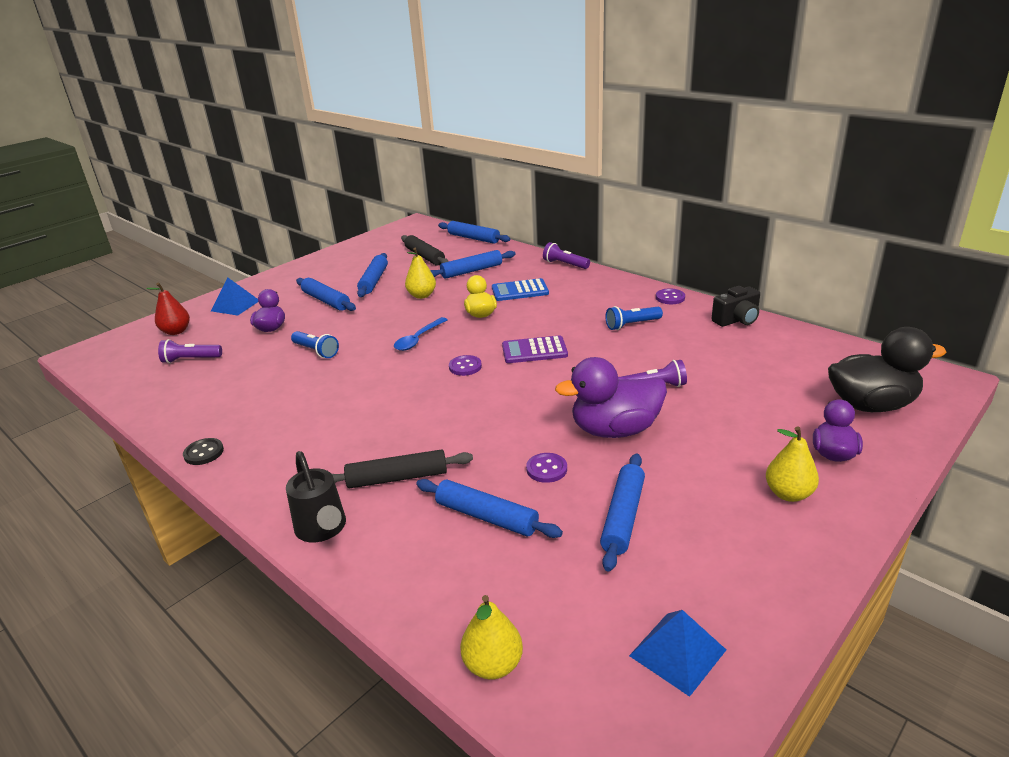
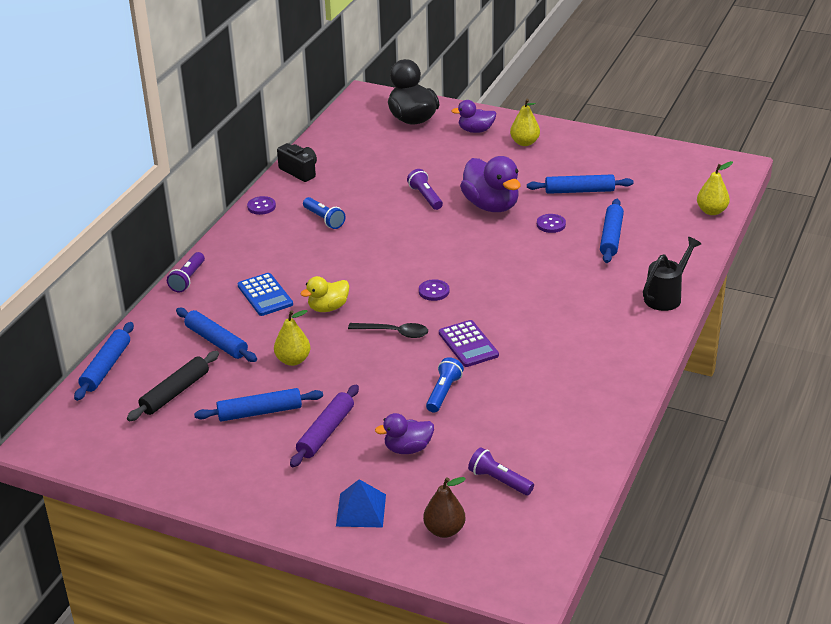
camera: 110 degrees left, 5 degrees up
red pear [146,282,190,335] -> brown pear [423,477,466,538]
purple flashlight [158,339,222,363] -> purple flashlight turned 150 degrees clockwise [468,448,534,495]
black button [183,438,224,465] -> none
blue rolling pin [296,278,356,311] -> purple rolling pin [290,385,359,467]
black rolling pin [332,449,473,488] -> none
blue spoon [394,317,448,351] -> black spoon [348,323,428,338]
purple calculator [502,335,568,363] -> purple calculator moved to [439,320,499,367]
blue pyramid [629,610,726,697] -> none

